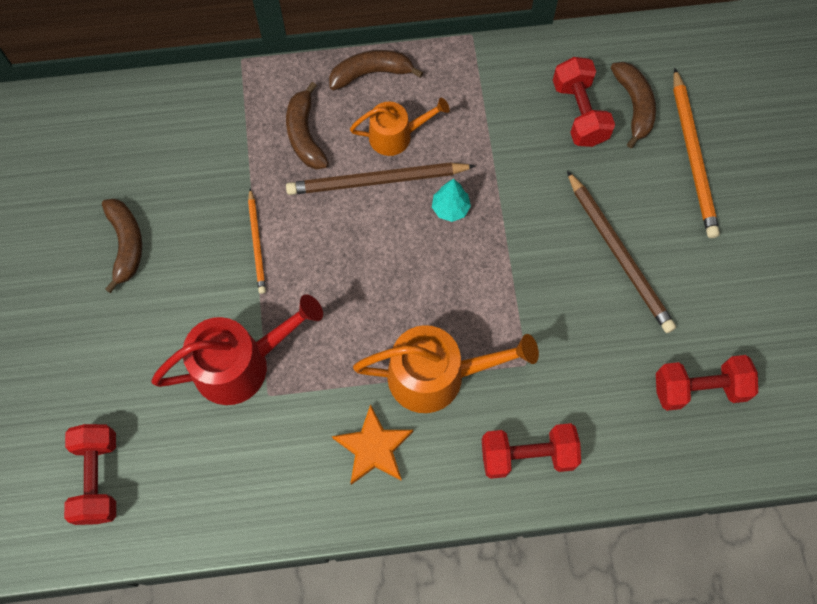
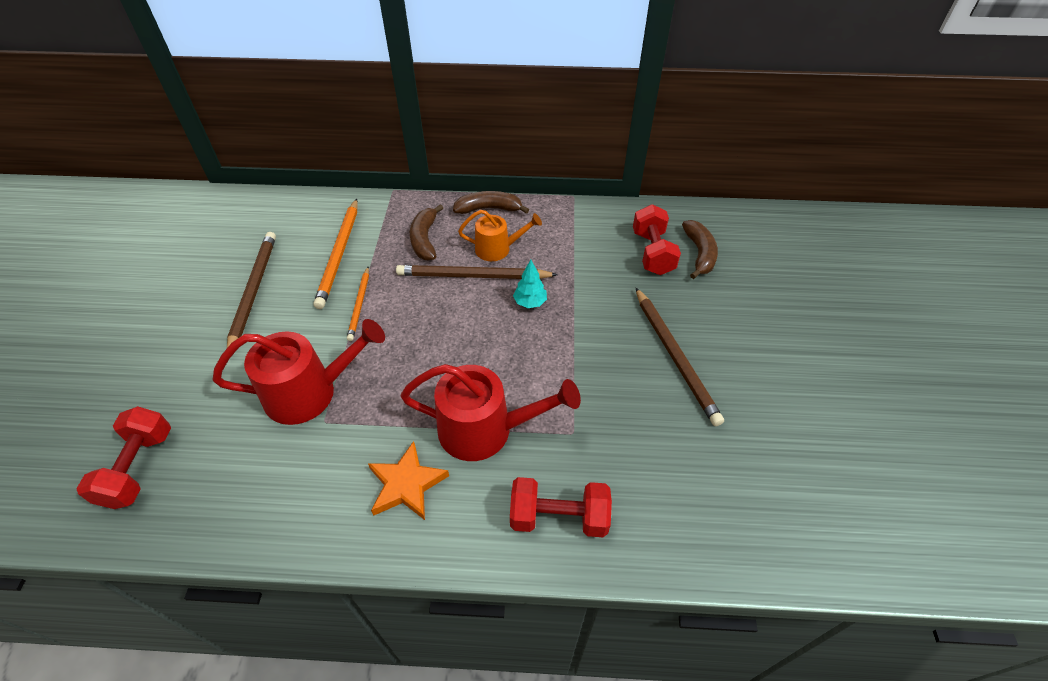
camera: 10 degrees right, 20 degrees down
brown banana [102,199,142,293] -> brown pencil [227,232,276,348]
orange watering can [353,325,539,413] -> red watering can [400,364,581,461]
red dumbbell [656,355,758,411] -> none
orange pencil [673,68,720,238] -> orange pencil moved to [314,199,358,309]

